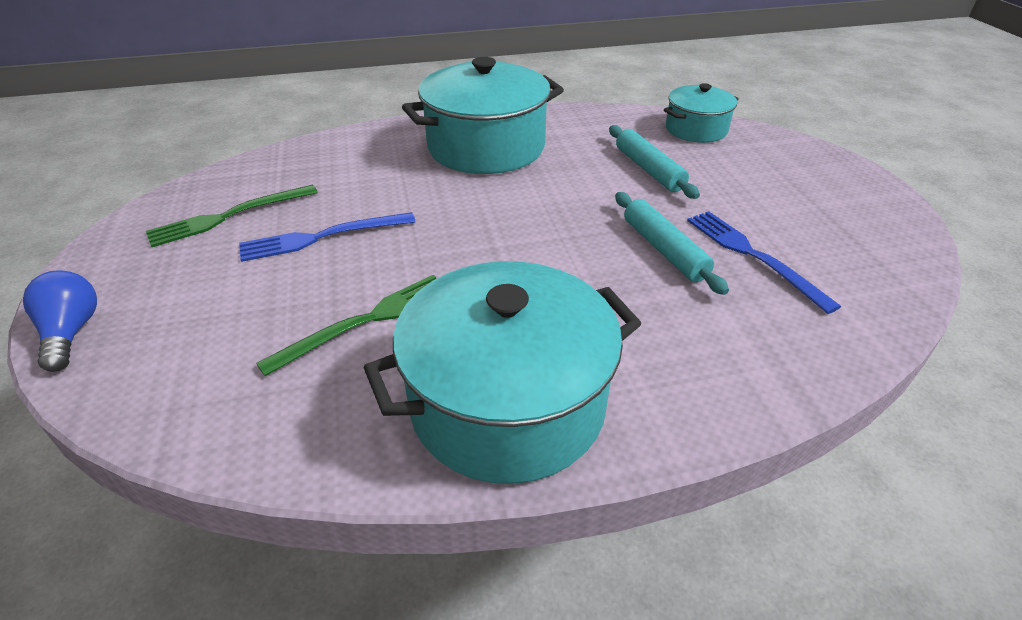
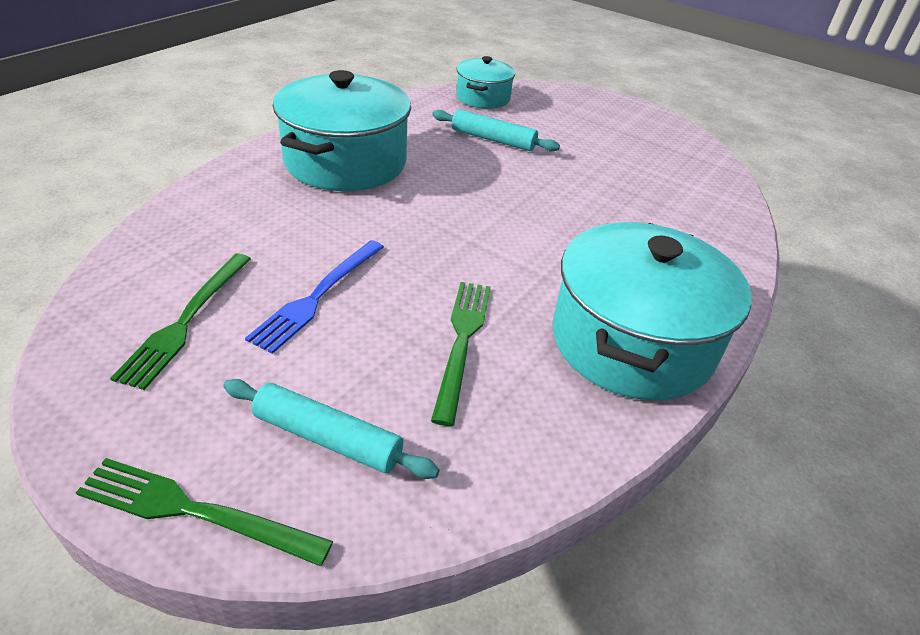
camera: 45 degrees left, 0 degrees up
blue light bulb [23,270,97,372] -> green fork [76,458,333,567]
turquoise rolling pin [615,192,729,295] -> turquoise rolling pin moved to [223,379,440,479]
blue fork [687,211,841,314] -> none

